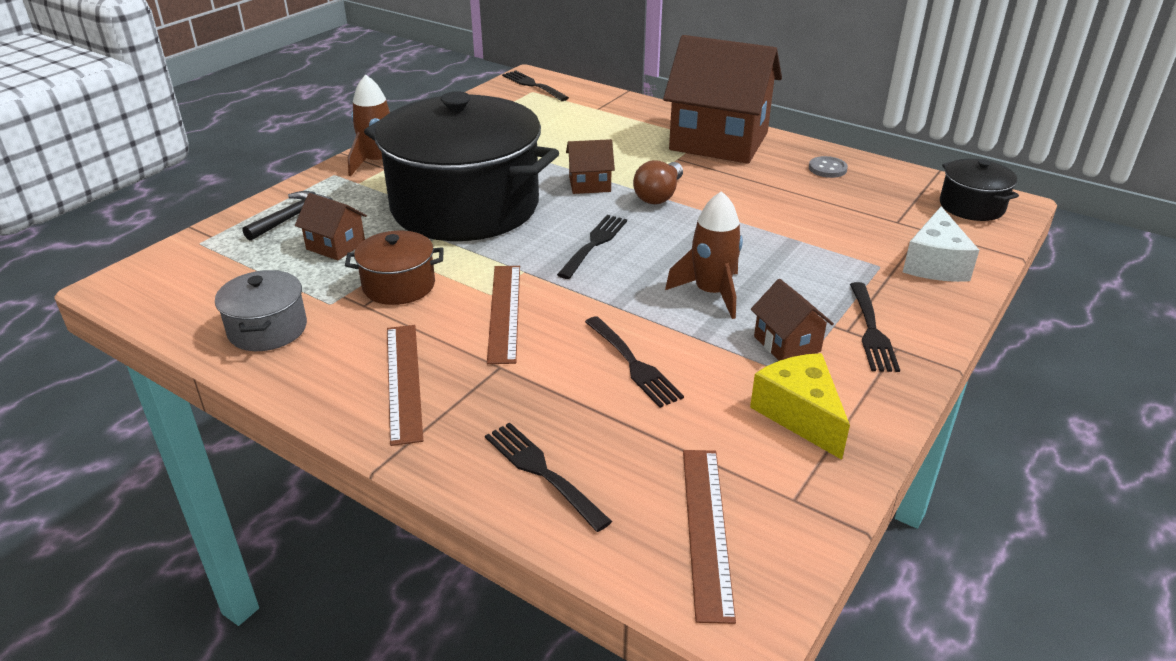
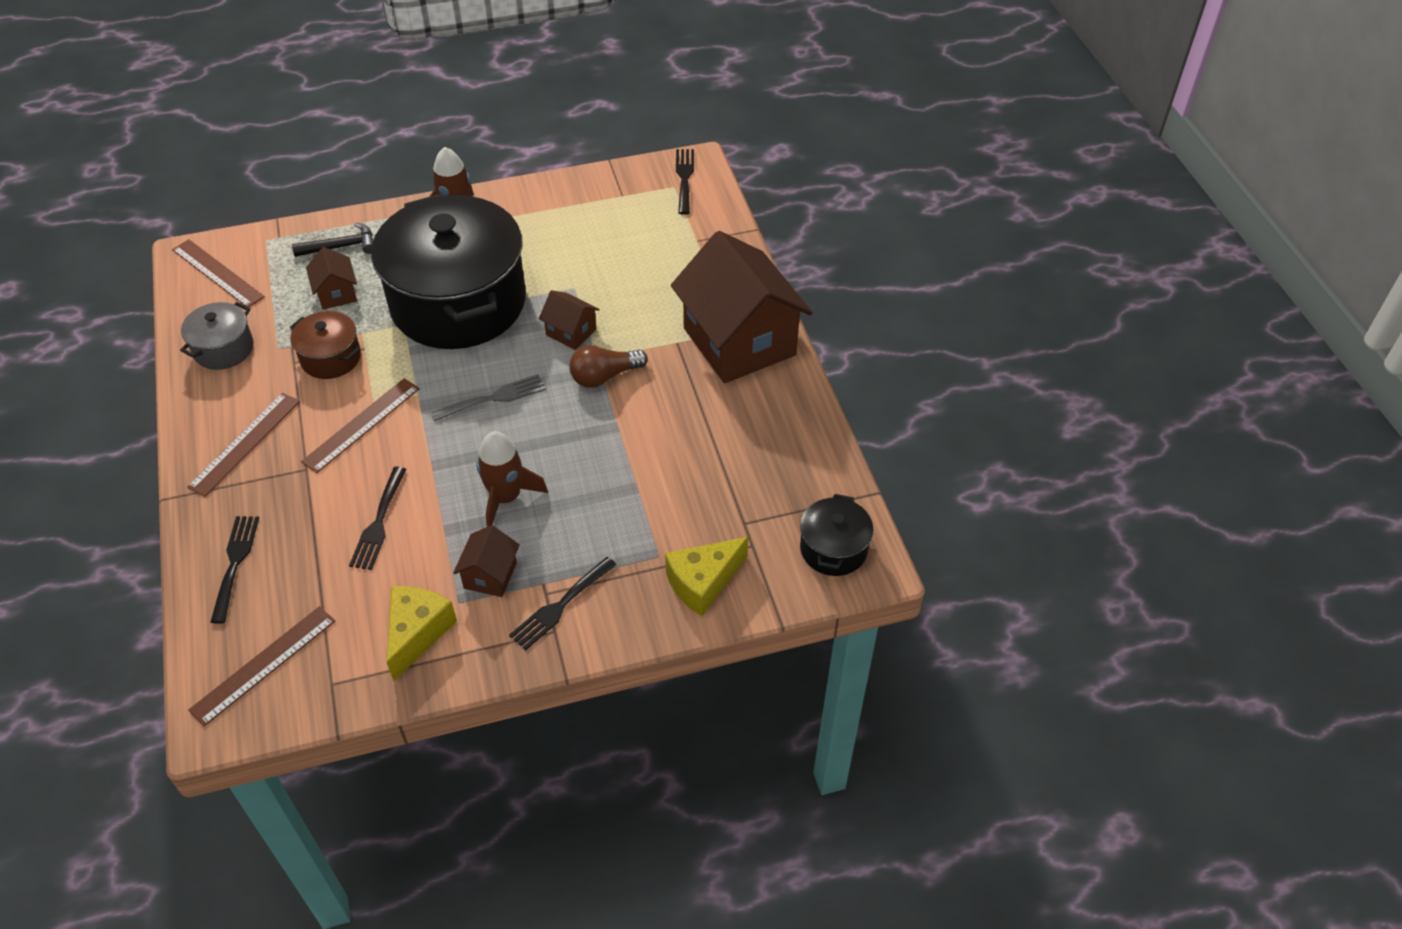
camera: 40 degrees right, 15 degrees up
black fork [557,215,627,279] -> grey fork [431,374,546,422]
grey button [809,156,848,178] -> none
white cheese [903,207,979,282] -> yellow cheese [665,537,748,616]
none -> brown ruler [172,239,265,308]

